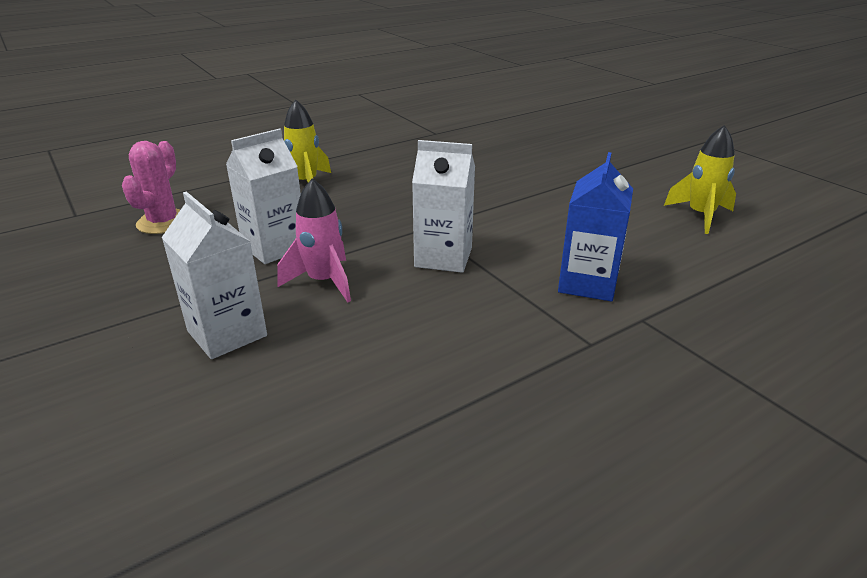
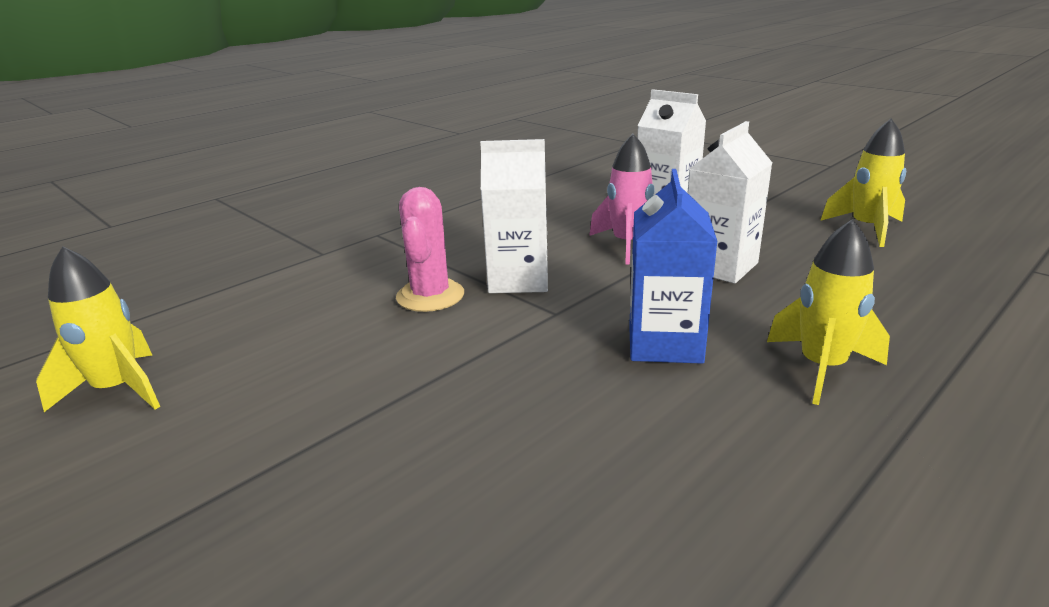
camera: 170 degrees right, 5 degrees down
pink cactus [122,141,180,234] -> pink cactus moved to [396,187,464,312]
blue carton [558,152,633,301] -> blue carton moved to [629,169,718,364]
none -> yellow rocket [820,119,906,247]

